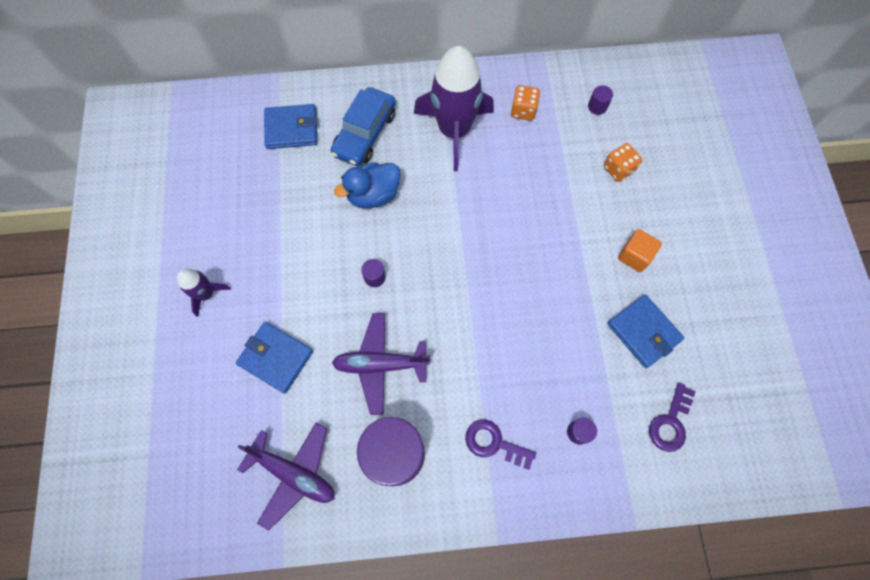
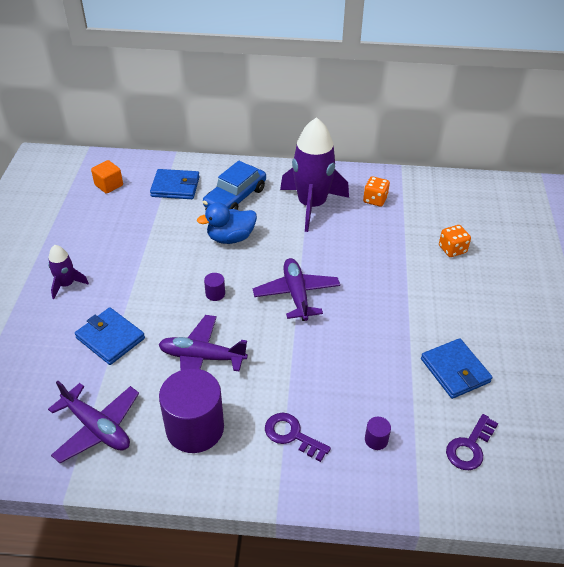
camera: 10 degrees right, 25 degrees down
purple cylinder [588,85,613,115] -> none
orange cube [618,229,662,272] -> orange cube moved to [91,160,123,194]
none -> purple plane [253,258,340,321]

